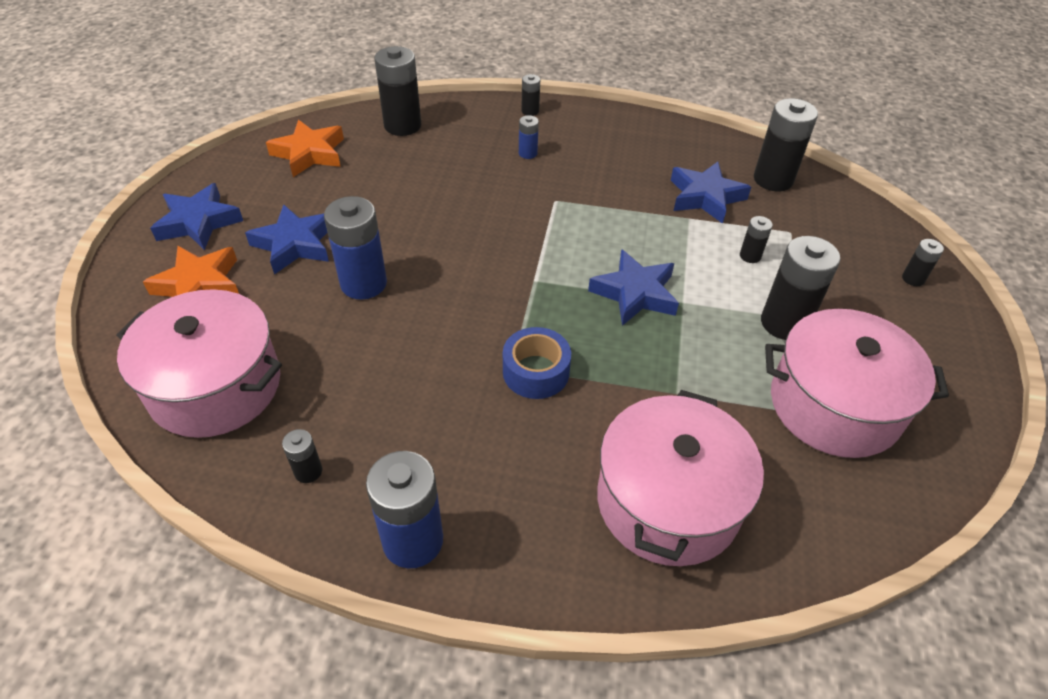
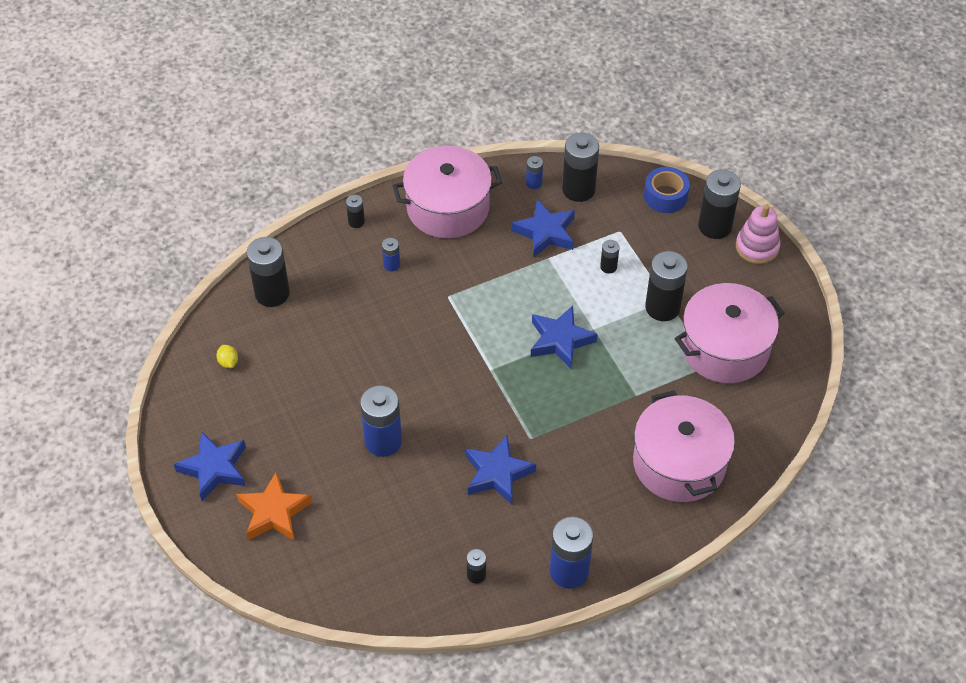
camera: 35 degrees left, 5 degrees up
pink pot [116,289,282,438] -> pink pot moved to [393,146,502,238]
blue star [245,204,329,275] -> blue star moved to [465,435,536,505]
orange star [266,120,344,177] -> yellow lemon [216,345,238,368]
blue tape [503,327,571,399] -> blue tape moved to [644,167,690,213]
black battery [902,239,944,286] -> black battery [698,170,741,239], size x2.04
none -> blue battery [526,156,543,189]
none -> pink stacking toy [736,204,781,264]

